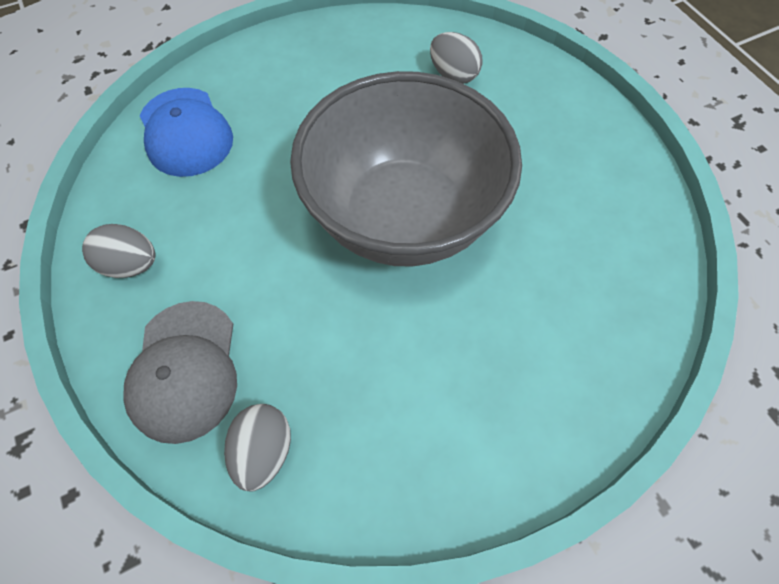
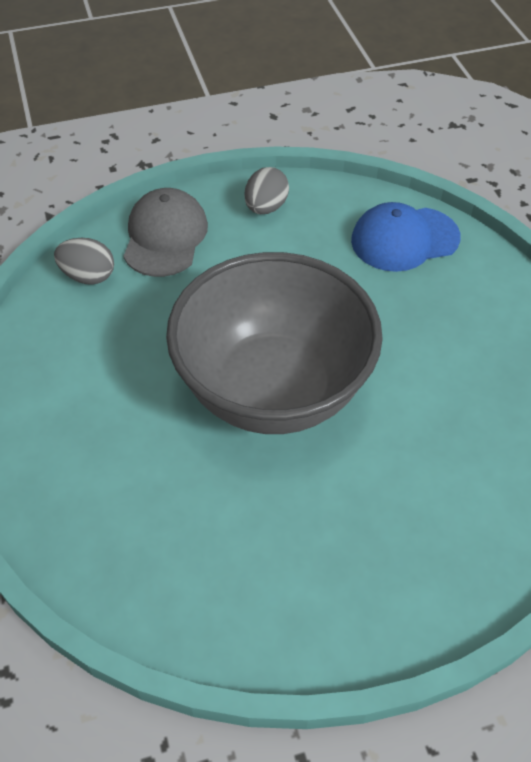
camera: 100 degrees right, 10 degrees down
grey cap [123,301,237,444] -> grey cap turned 90 degrees clockwise [123,188,208,277]
grey egg [430,32,483,84] -> none

